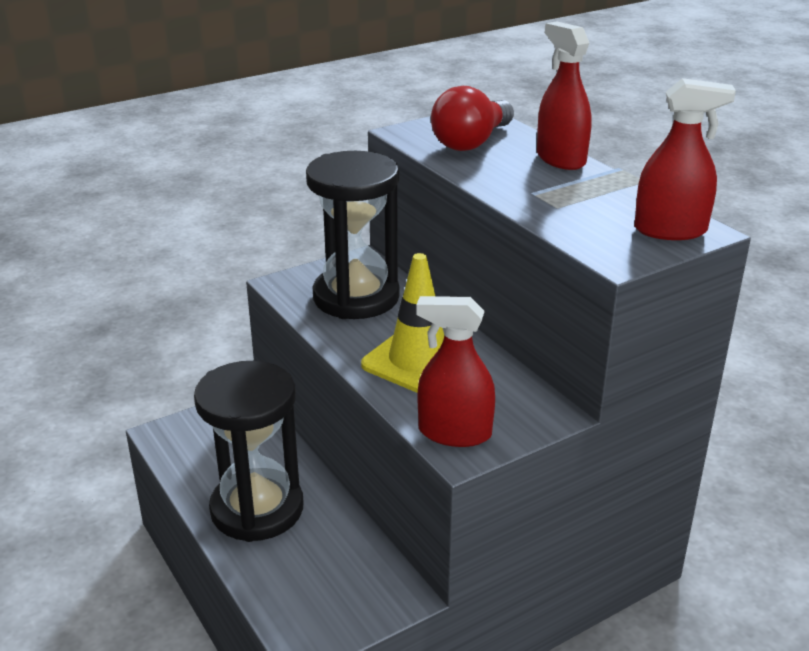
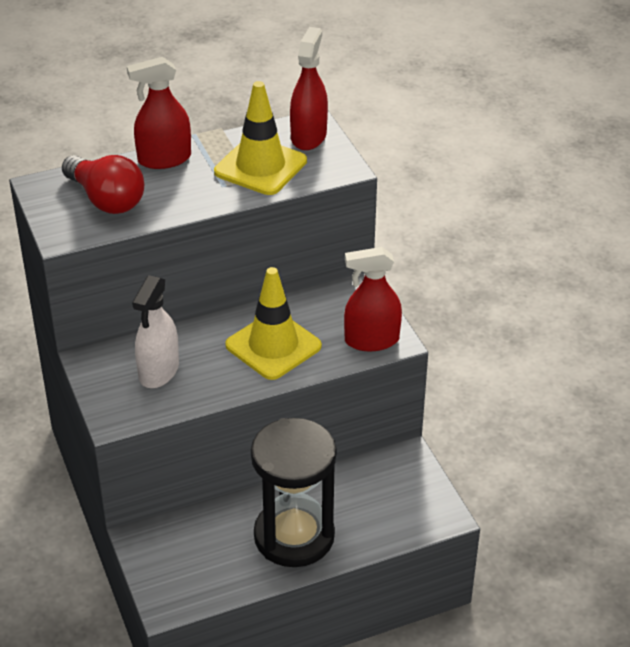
camera: 80 degrees left, 10 degrees up
black hourglass [306,151,400,319] -> white spray bottle [132,275,179,388]
red spray bottle [416,296,495,447] -> red spray bottle turned 60 degrees clockwise [344,247,402,351]
none -> yellow traffic cone [214,81,307,195]

